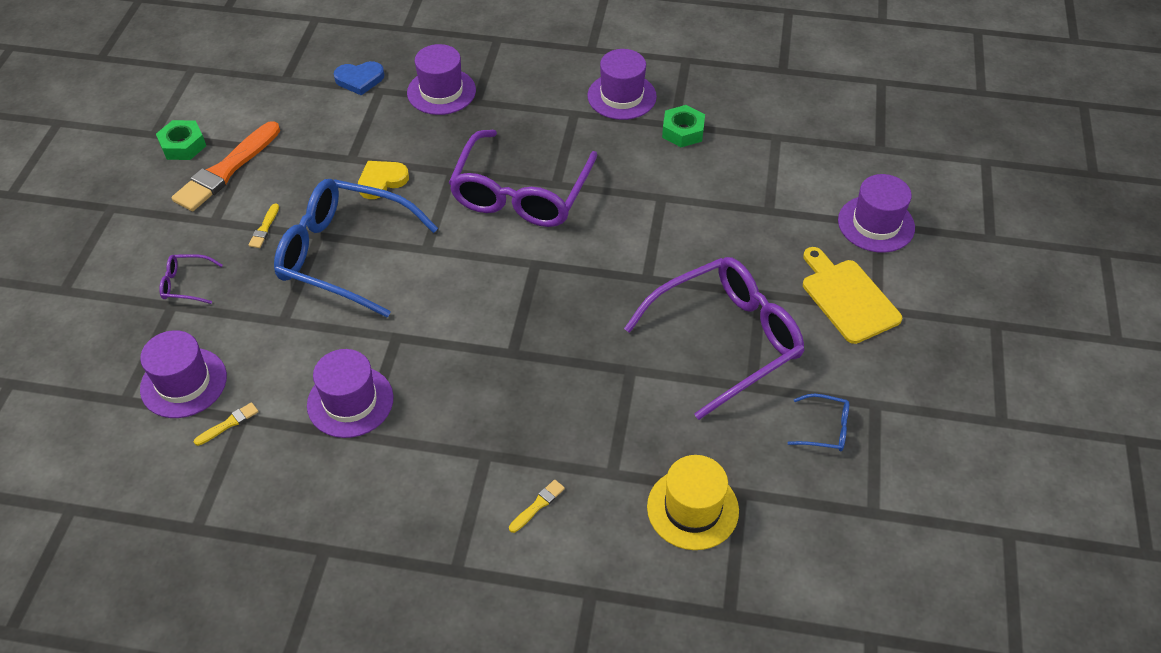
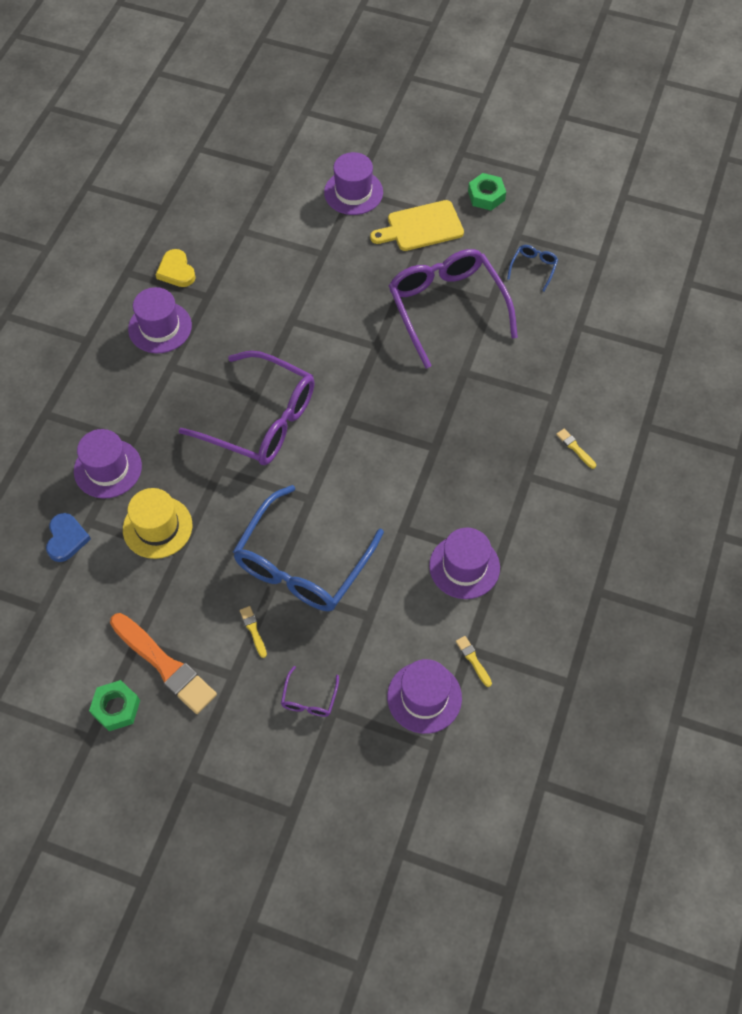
camera: 80 degrees left, 10 degrees up
yellow brush [249,203,279,248] -> yellow brush turned 135 degrees counterclockwise [240,606,267,658]
yellow heart [358,161,409,199] -> yellow heart moved to [155,249,196,287]
yellow hat [647,455,739,550] -> yellow hat moved to [123,488,192,559]
green nut [662,105,705,147] -> green nut moved to [468,173,506,210]

